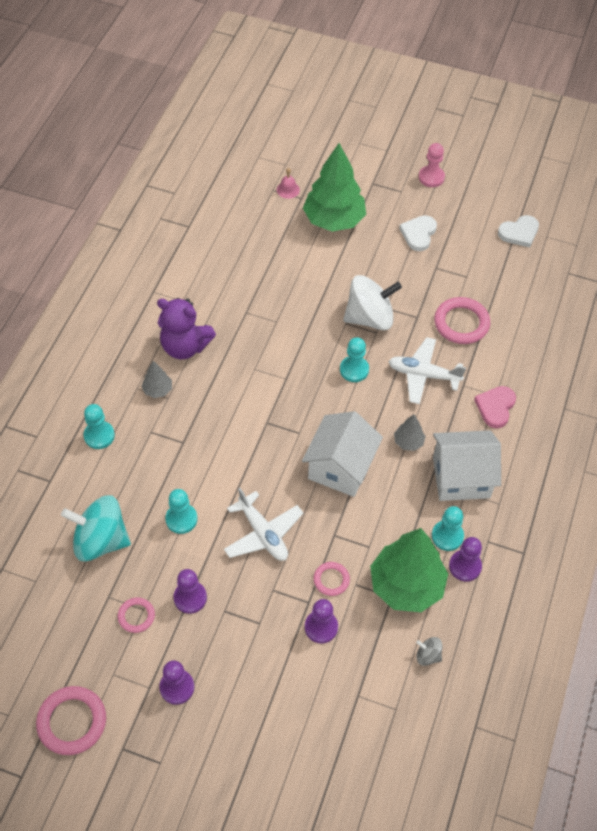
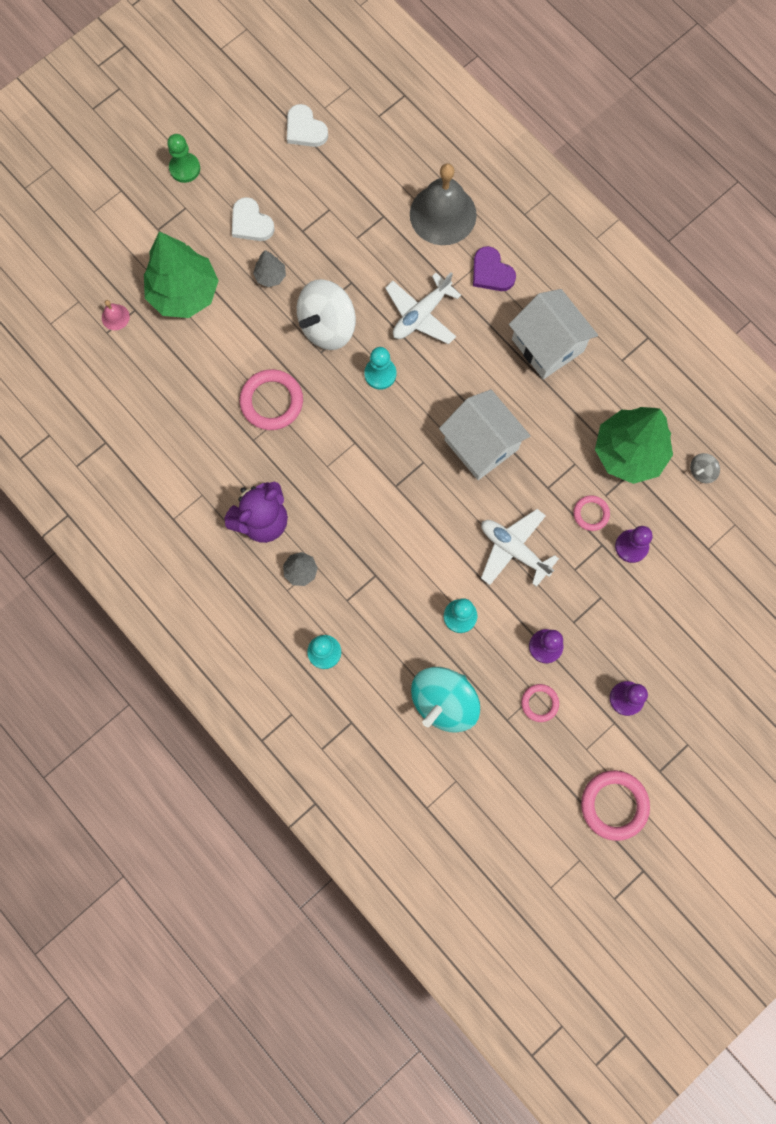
camera: 60 degrees left, 20 degrees up
white plane [224,488,303,561] -> white plane turned 135 degrees counterclockwise [481,509,559,587]
white spinning top [343,275,402,330] -> white spinning top turned 150 degrees counterclockwise [297,279,356,350]
grey tree [394,414,426,451] -> grey tree moved to [253,250,286,287]
pink pawn [419,143,445,187] -> green pawn [167,134,200,183]
turquoise pawn [432,506,464,551] -> none
white house [433,430,501,501] -> white house turned 60 degrees counterclockwise [509,289,598,379]
pink ring [434,297,490,344] -> pink ring moved to [240,369,303,430]
purple pawn [449,537,482,582] -> none
pink heart [474,386,516,428] -> purple heart [473,246,516,291]
white heart [498,215,539,248] -> white heart turned 135 degrees clockwise [287,104,328,147]
none -> grey bell [410,163,477,245]

